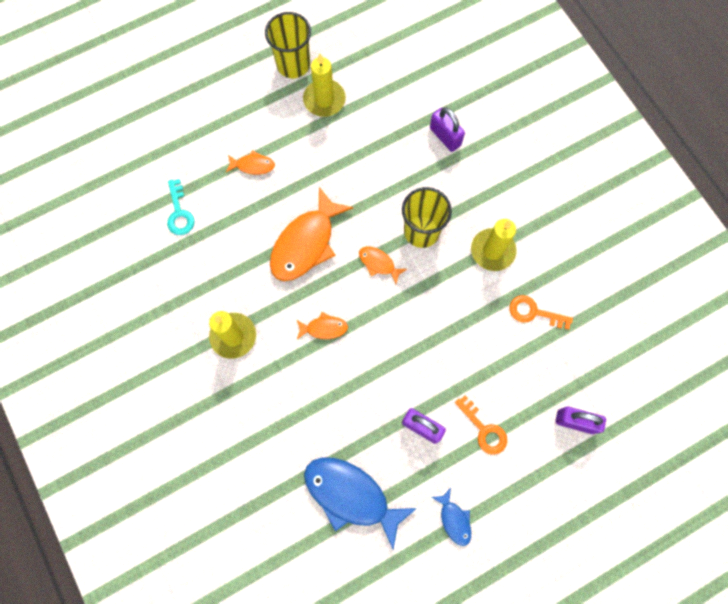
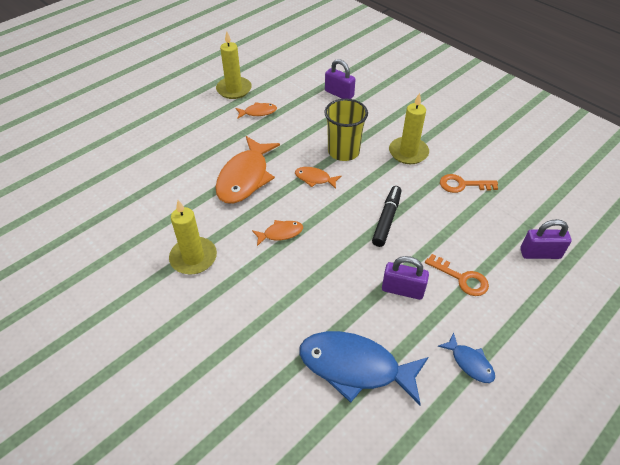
camera: 15 degrees left, 25 degrees down
turquoise key [167,179,195,235] -> none
orange fish [226,150,275,175] -> orange fish moved to [236,102,277,119]
yellow cup [265,12,311,78] -> none
none -> black marker [372,186,401,247]

